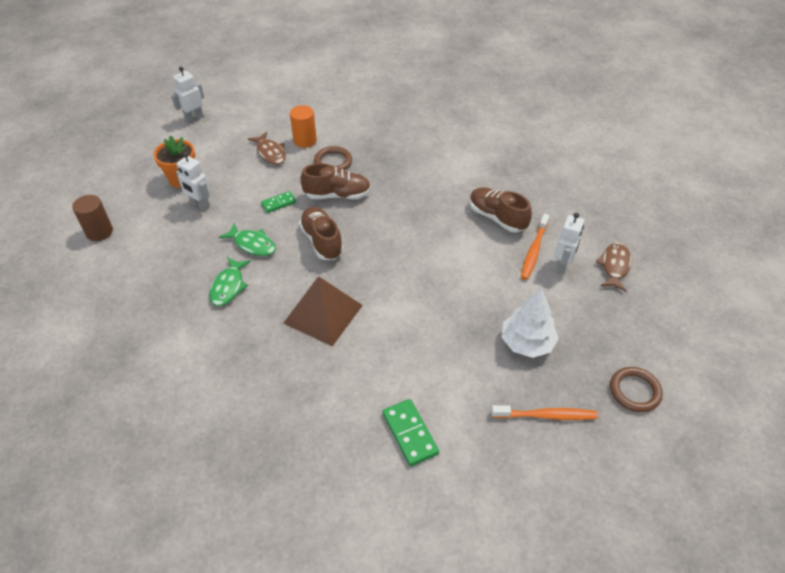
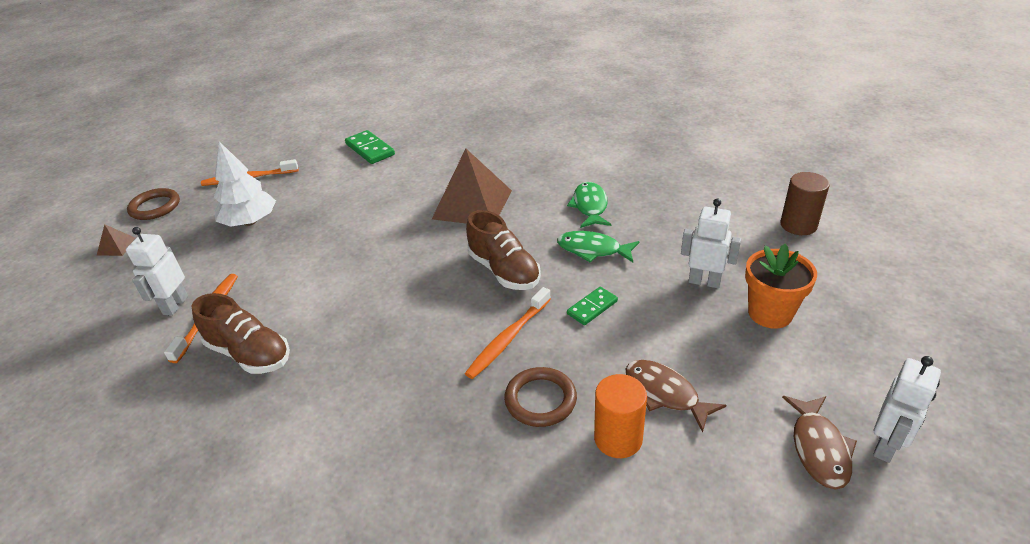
camera: 170 degrees right, 10 degrees down
brown shoe [300,163,371,199] -> orange toothbrush [465,287,551,379]
brown fish [595,243,631,292] -> brown fish moved to [782,396,857,490]
none -> brown pyramid [97,224,136,256]

